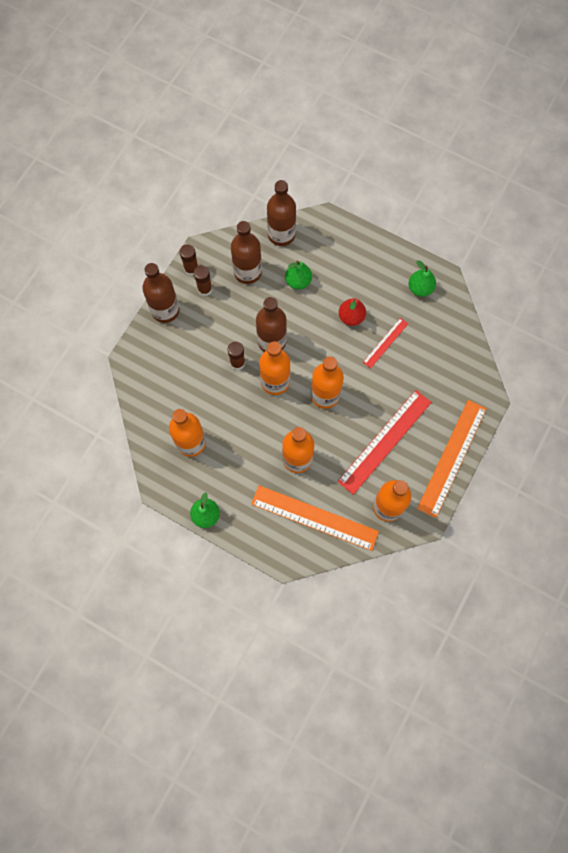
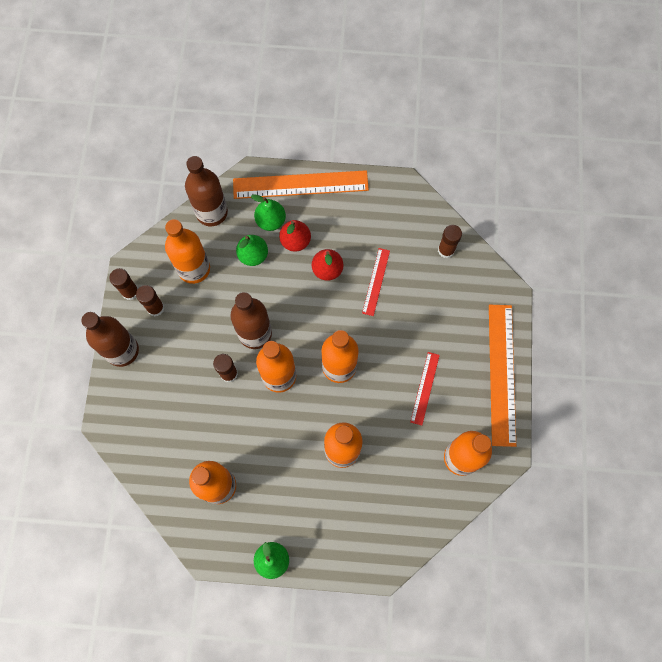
camera: 25 degrees left, 0 degrees up
brown bottle [231,221,262,284] -> orange bottle [165,219,210,284]
orange ruler [251,485,379,551] -> orange ruler moved to [233,170,369,199]
red ruler [337,390,432,495] -> red ruler [410,352,440,425], size x0.51
green pear [409,260,436,297] -> green pear moved to [251,195,286,231]
none -> red pear [279,220,311,252]
none -> brown glue stick [438,225,462,258]

